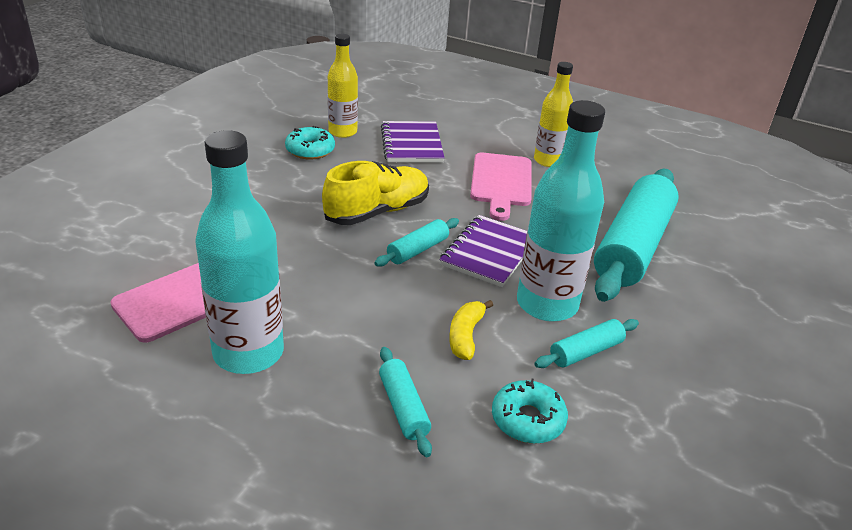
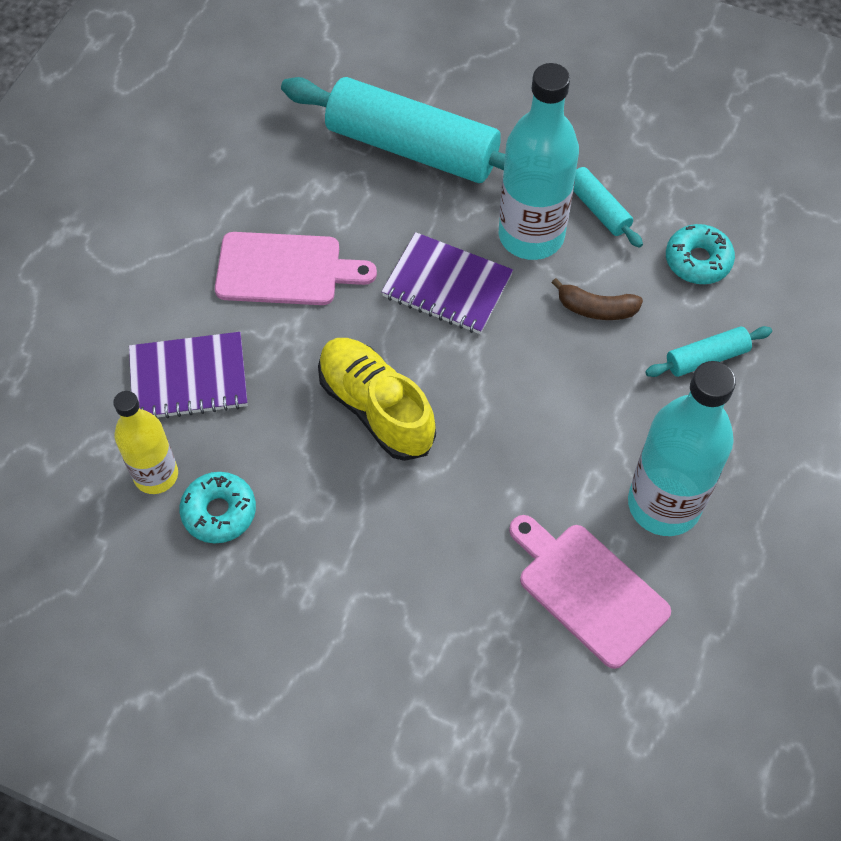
camera: 90 degrees left, 25 degrees up
turquoise rolling pin [374,218,459,267] -> none
yellow banana [449,300,493,360] -> brown banana [552,278,643,320]
yellow bottle [534,62,573,167] -> none

